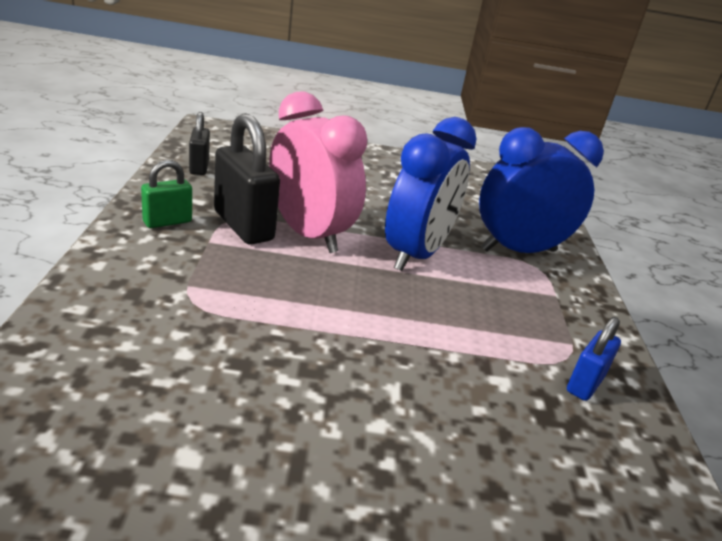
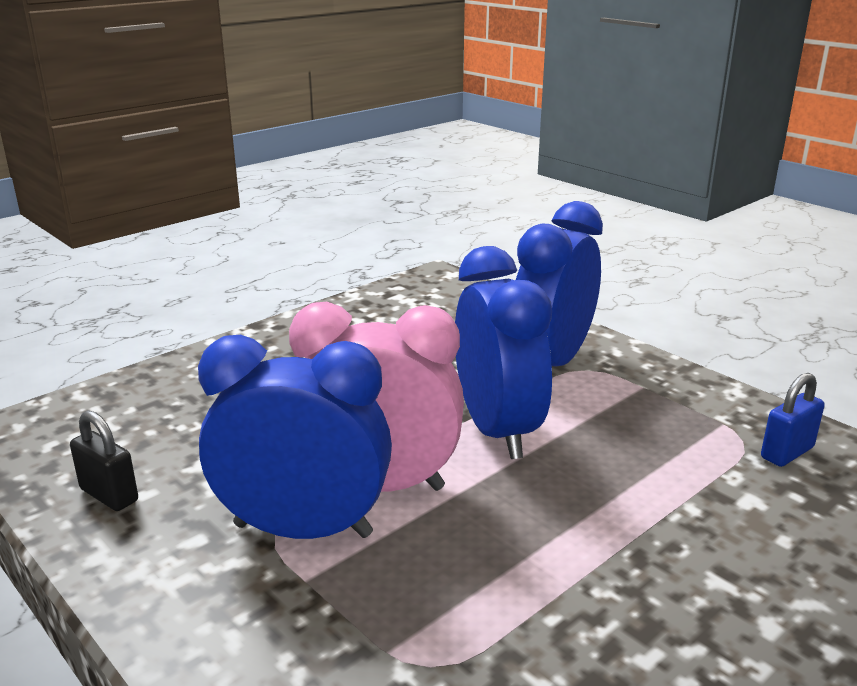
camera: 40 degrees left, 5 degrees down
green padlock [141,160,192,228] -> none
black padlock [214,113,280,245] -> blue clock [198,335,392,539]
blue padlock [567,317,621,401] -> blue padlock turned 60 degrees clockwise [761,373,825,467]

